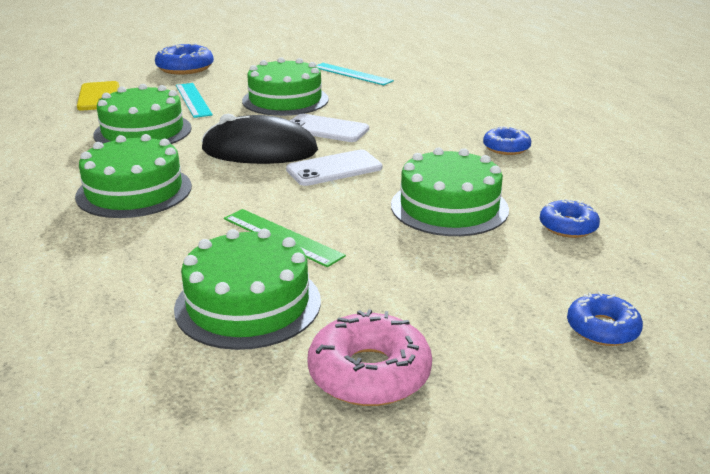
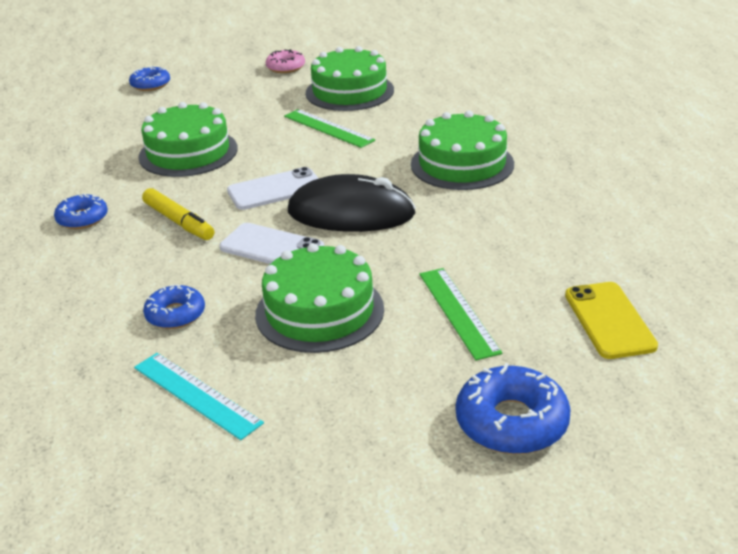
camera: 175 degrees left, 5 degrees up
green cake [93,84,192,144] -> none
turquoise ruler [176,83,213,118] -> green ruler [419,268,502,360]
pink donut [307,309,432,406] -> pink donut [266,49,305,73], size x0.63
blue donut [540,199,600,238] -> blue donut moved to [143,284,205,329]
none -> yellow marker [142,188,214,240]

